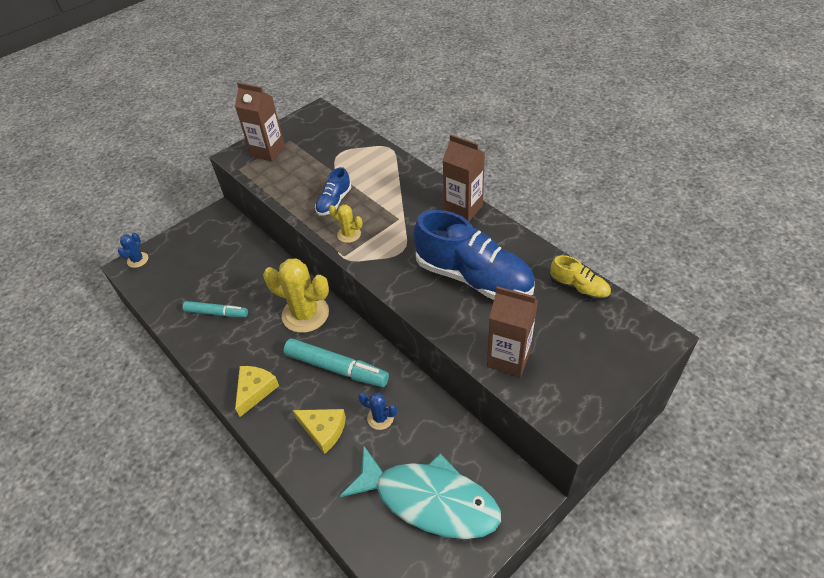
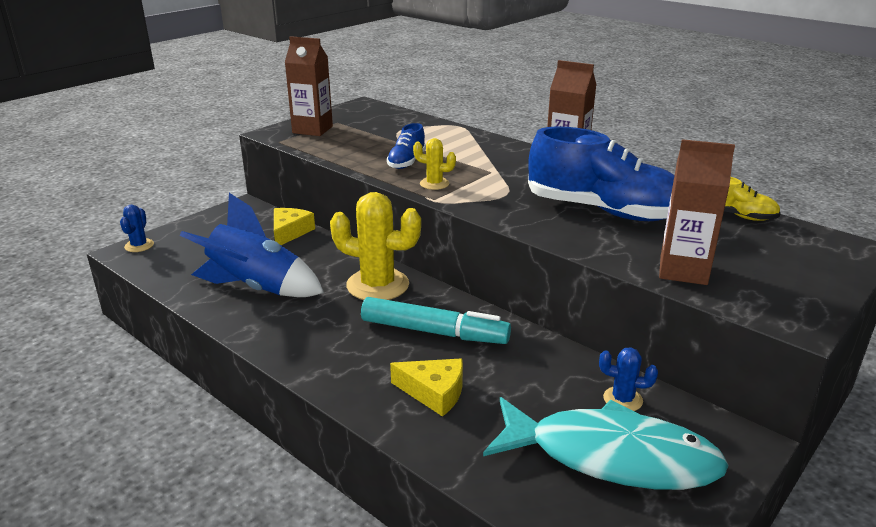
camera: 10 degrees left, 20 degrees down
turquoise marker [183,301,248,317] -> blue rocket [180,193,324,297]
yellow cheese [235,366,279,417] -> yellow cheese moved to [274,208,315,245]
blue cactus [358,393,397,430] -> blue cactus moved to [599,347,658,411]

